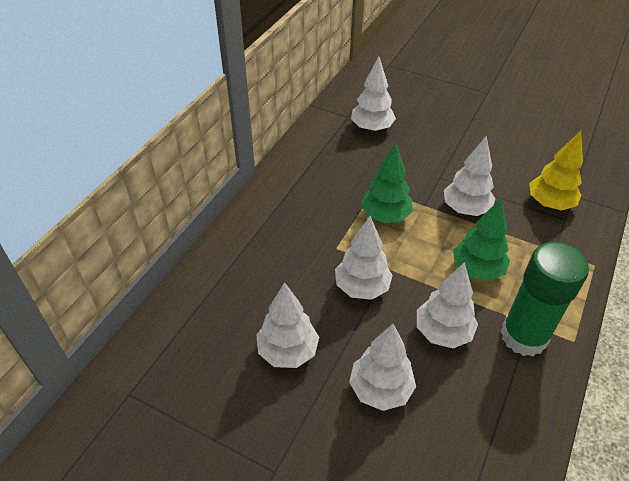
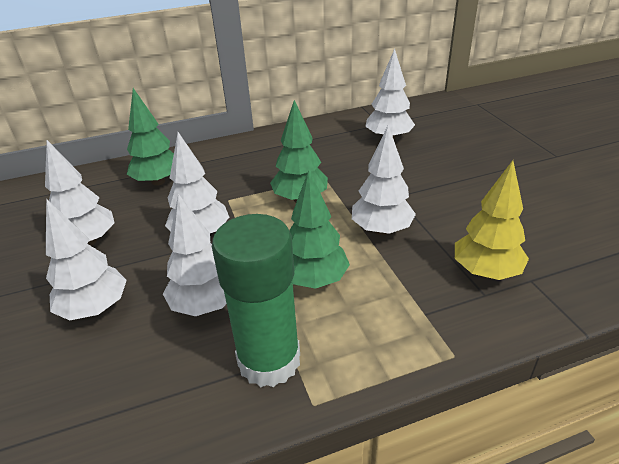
camera: 45 degrees right, 10 degrees down
none -> green tree [127,88,174,186]

